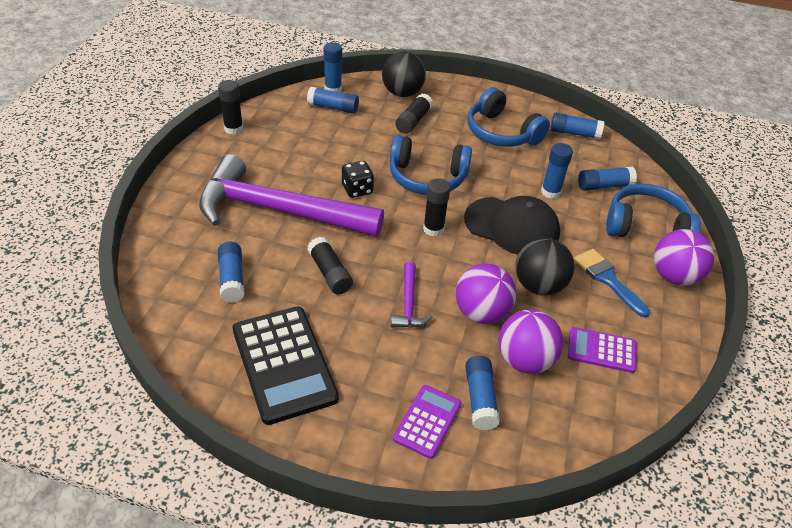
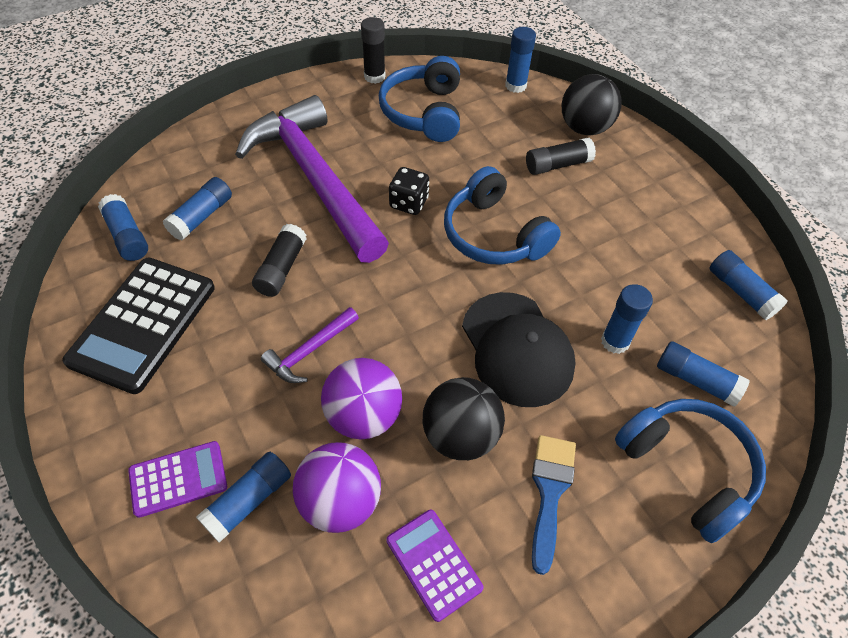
camera: 45 degrees right, 10 degrees up
blue glue stick [307,87,359,114] -> blue glue stick moved to [98,194,148,261]
black glue stick [423,178,451,237] -> none
blue headphones [467,87,550,146] -> blue headphones moved to [379,56,460,142]
purple ball [654,229,714,286] -> none

